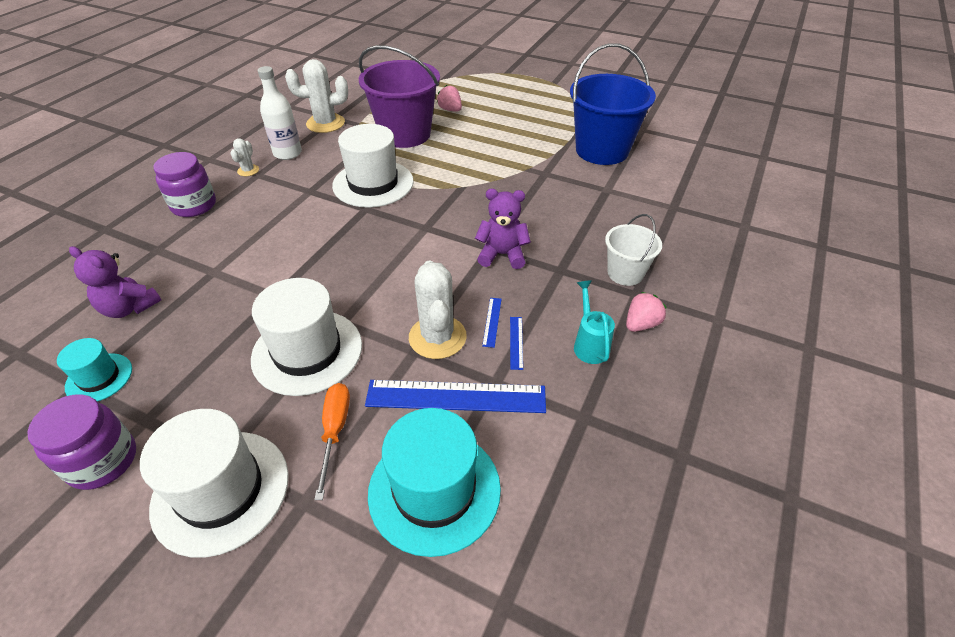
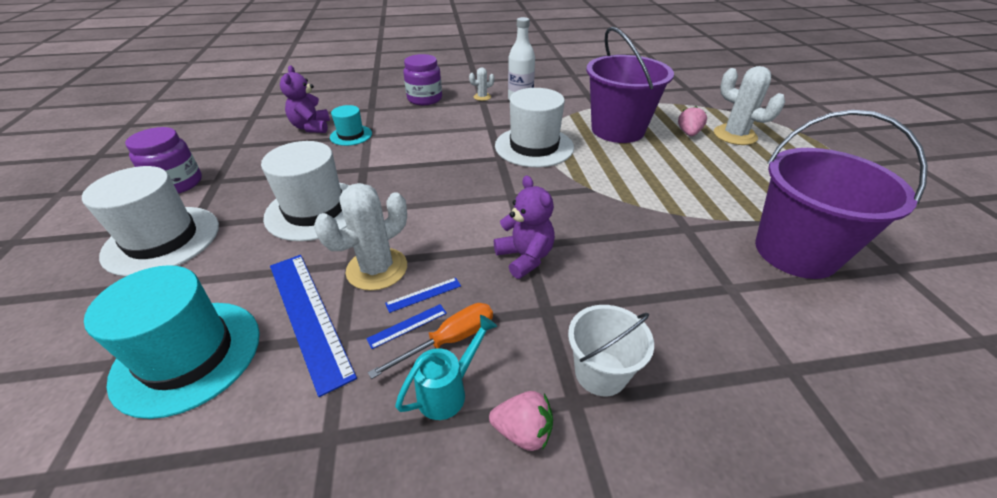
camera: 55 degrees right, 5 degrees down
turquoise hat [57,338,132,402] -> turquoise hat moved to [330,105,372,146]
white cactus [285,59,348,133] -> white cactus moved to [714,66,785,145]
orange screwdriver [314,383,350,500] -> orange screwdriver moved to [368,303,493,379]
blue bucket [570,43,656,165] -> purple bucket [755,110,928,279]

